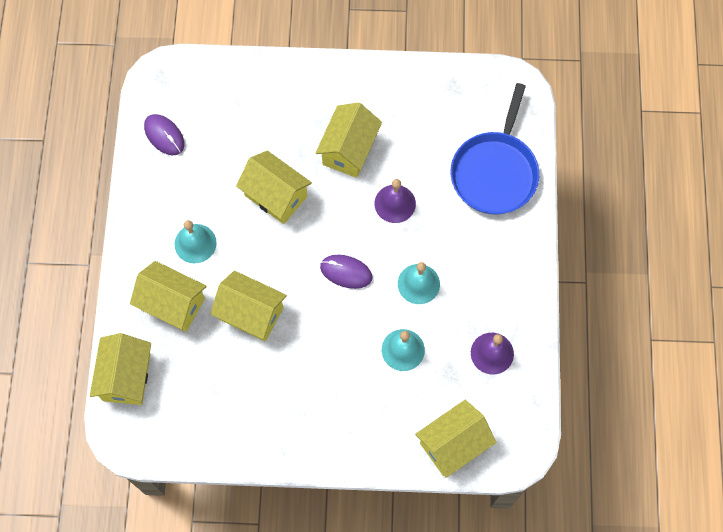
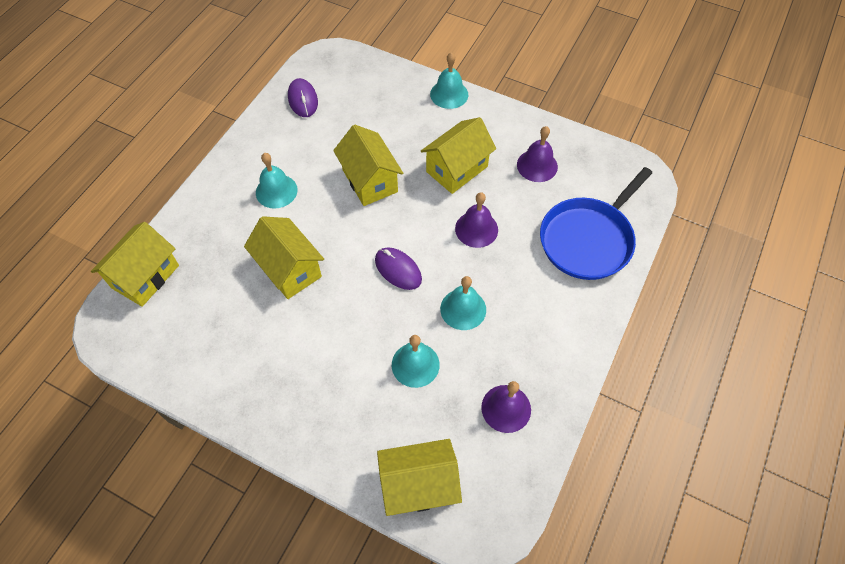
camera: 25 degrees right, 10 degrees down
yellow house [130,261,207,332] -> none
none -> turquoise bell [430,52,468,109]
none -> purple bell [517,126,558,182]

